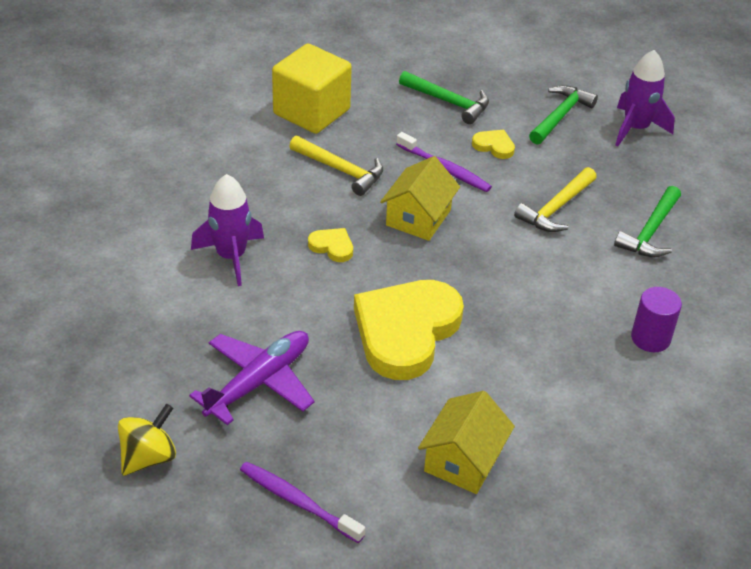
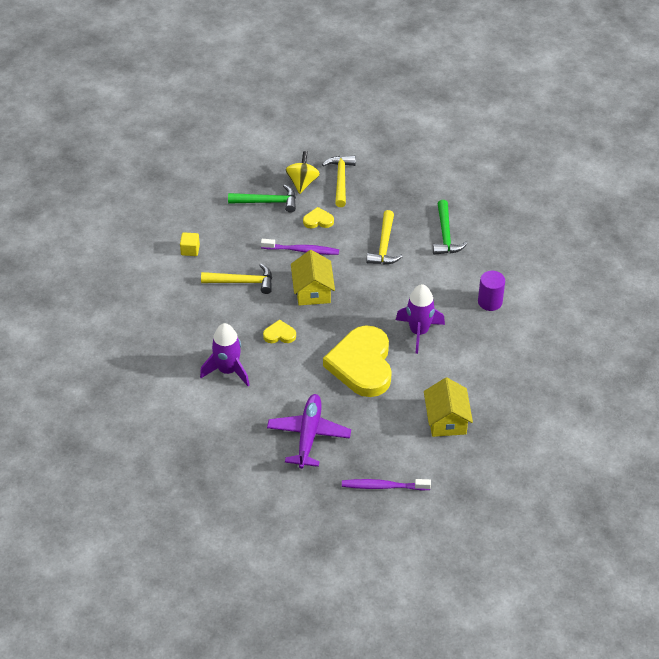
camera: 30 degrees left, 5 degrees up
yellow spinning top [118,403,176,476] -> yellow spinning top moved to [286,151,320,194]
yellow cube [272,44,352,134] -> yellow cube [180,232,200,256], size x0.41
green hammer [529,85,598,145] -> yellow hammer [322,156,356,207]
purple rocket [615,50,675,146] -> purple rocket moved to [396,284,445,354]

